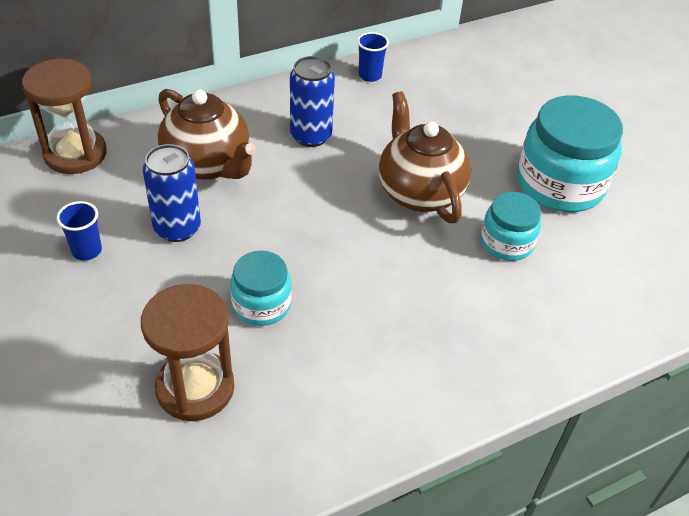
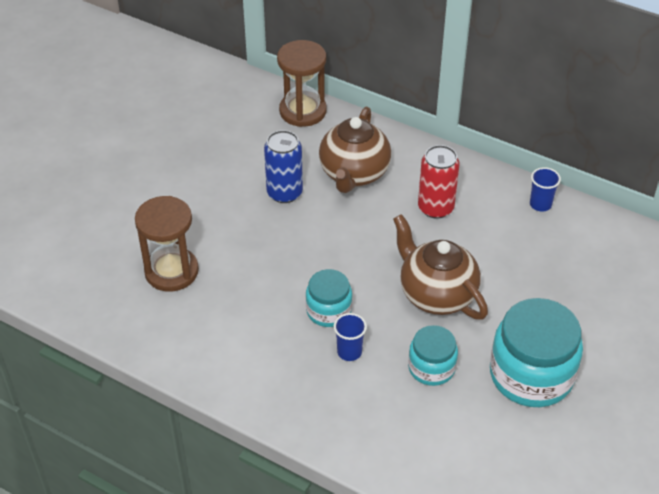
camera: 60 degrees right, 0 degrees up
blue cup [57,201,102,261] -> blue cup moved to [334,313,367,361]
turquoise jar [230,251,292,326] -> turquoise jar moved to [306,269,352,327]
blue can [290,56,335,147] -> red can [418,145,460,219]
brown teapot [379,91,471,223] -> brown teapot turned 75 degrees counterclockwise [393,214,488,319]

